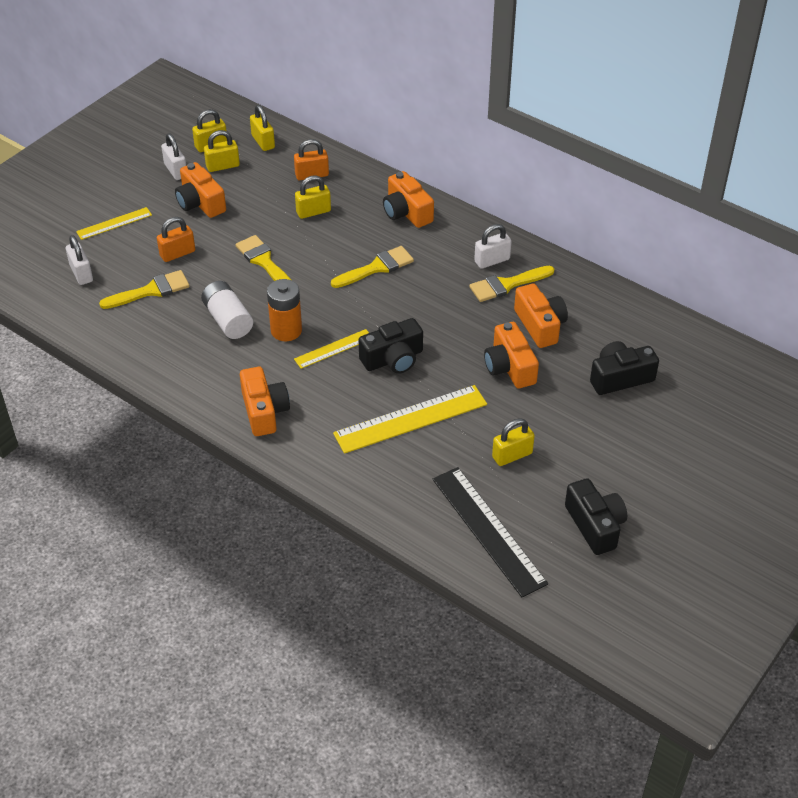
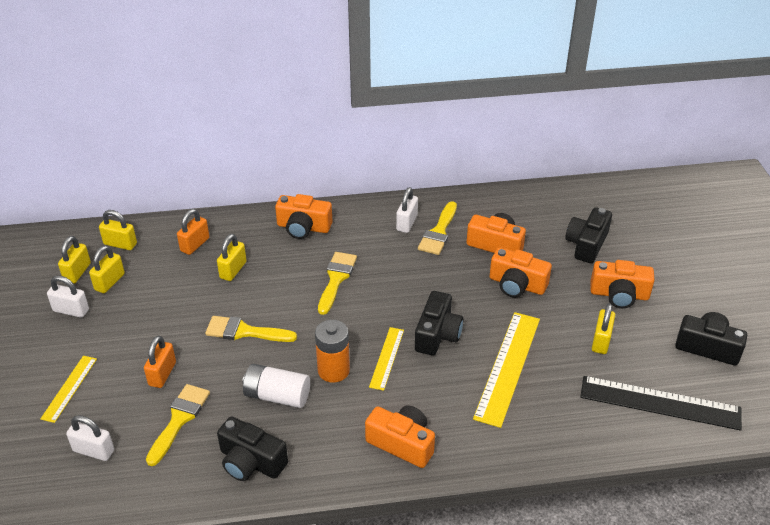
camera: 45 degrees left, 5 degrees down
orange camera [175,162,226,218] -> orange camera moved to [590,260,655,308]
none -> black camera [217,416,288,481]

